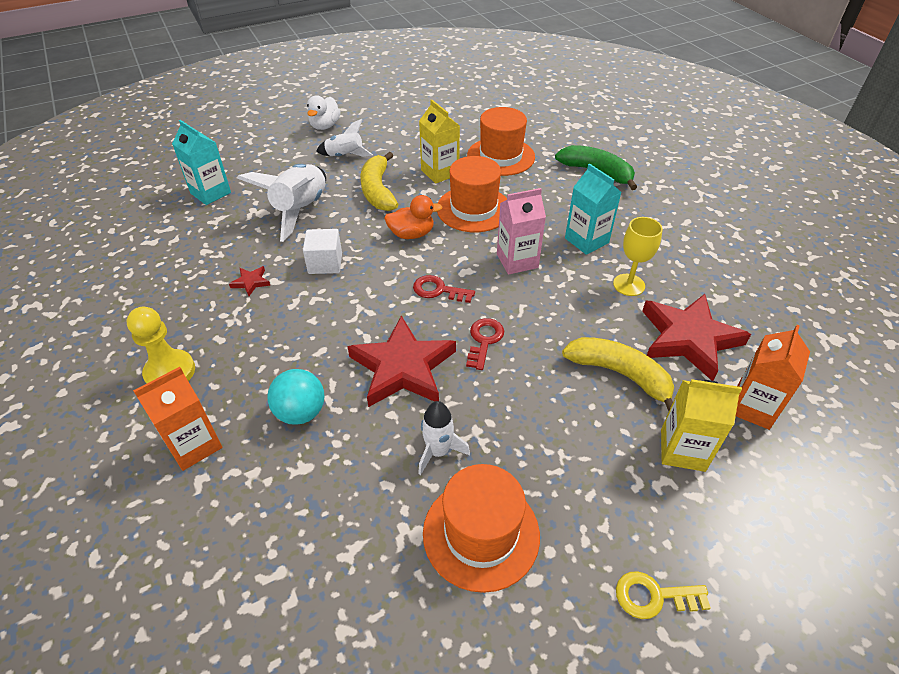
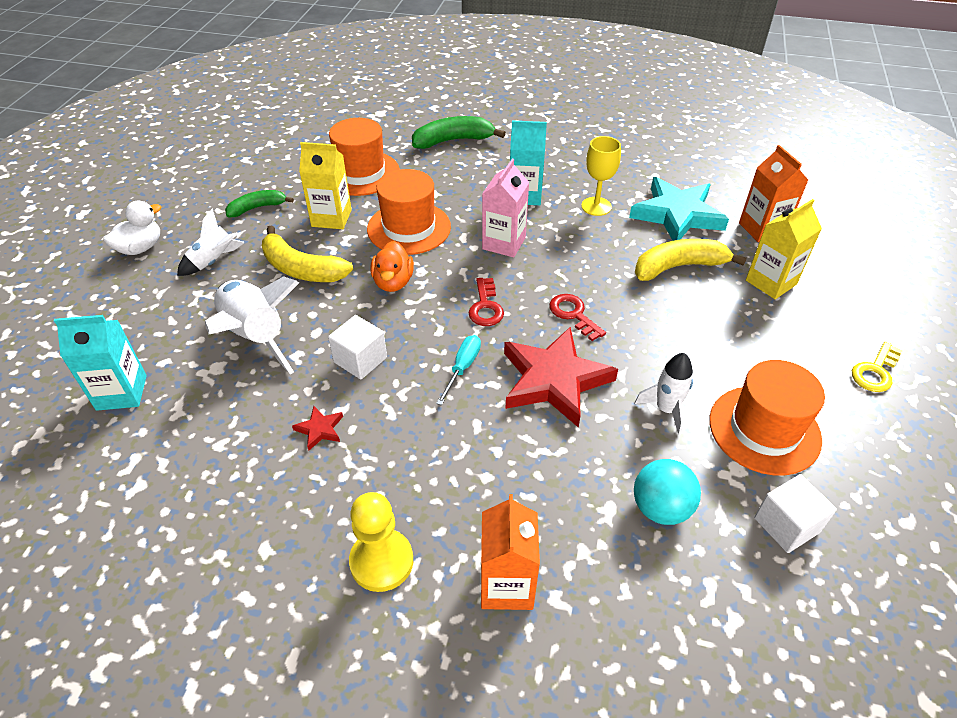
camera: 50 degrees left, 0 degrees up
turquoise ball [267,369,325,425] -> turquoise ball moved to [634,459,701,525]
white duck [307,95,341,130] -> white duck turned 105 degrees counterclockwise [103,201,161,255]
orange duck [384,195,442,239] -> orange duck turned 150 degrees clockwise [370,241,414,292]
red key [413,275,475,303] -> red key turned 60 degrees counterclockwise [468,278,504,326]
red star [642,294,751,381] -> turquoise star [629,177,729,241]
none -> green banana [225,190,294,217]
none -> turquoise screwdriver [436,335,481,405]
none -> white cube [754,474,837,553]

